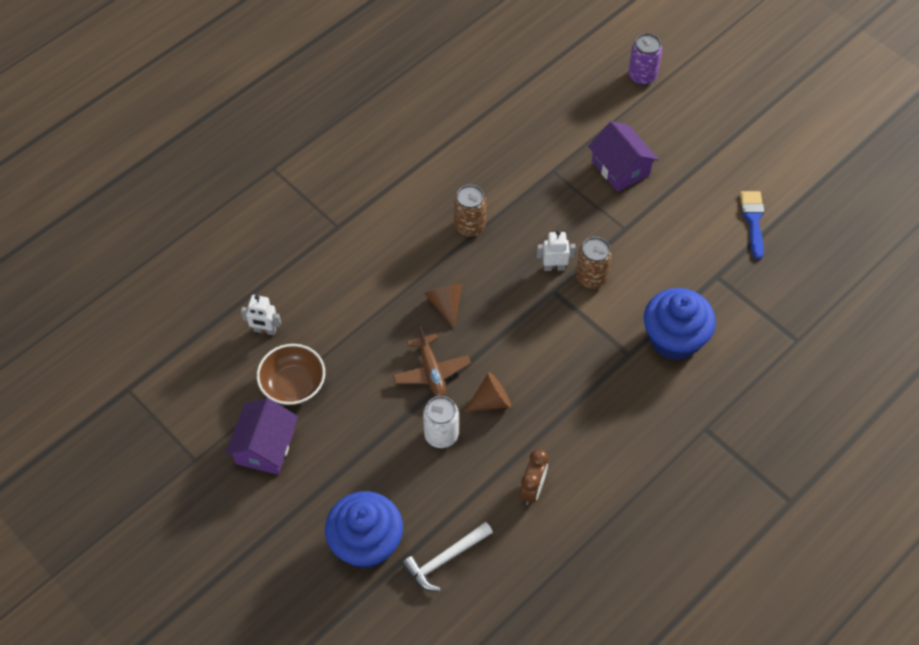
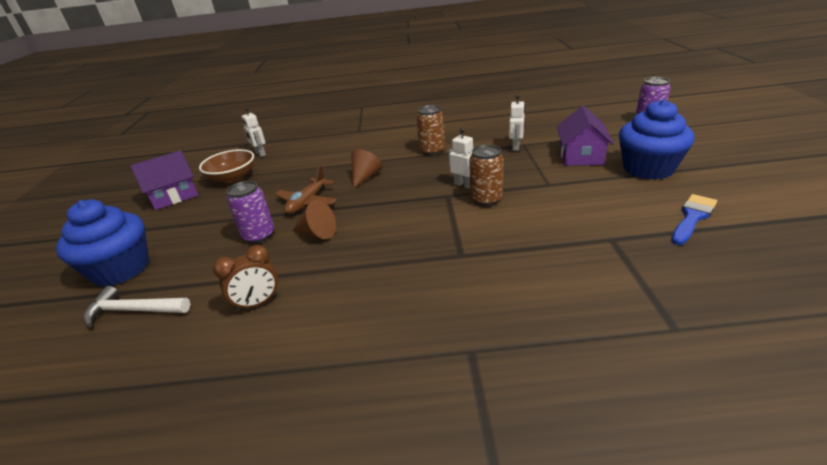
camera: 45 degrees right, 25 degrees down
white can [423,396,459,448] -> purple can [227,181,274,244]
blue cupcake [644,288,716,360] -> blue cupcake moved to [619,99,695,180]
none -> white robot [509,95,525,151]

